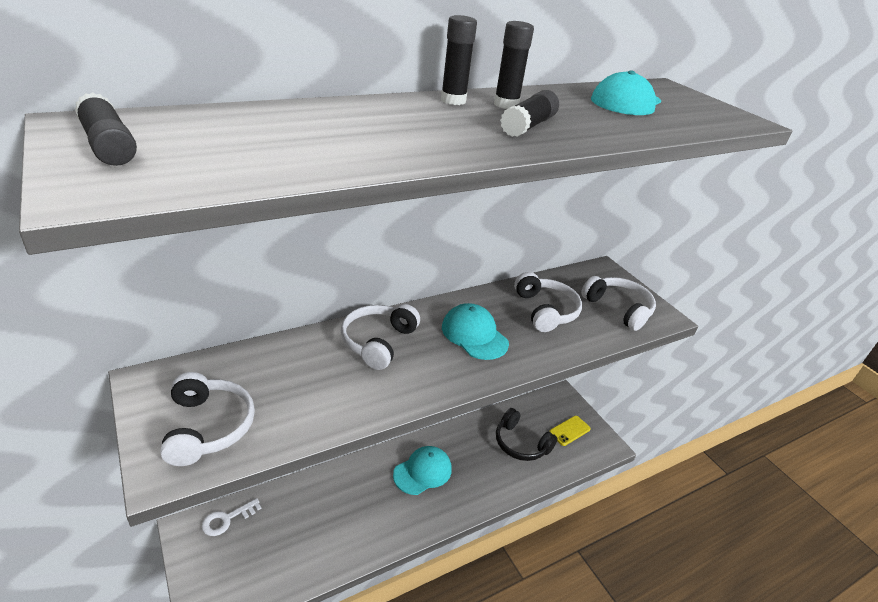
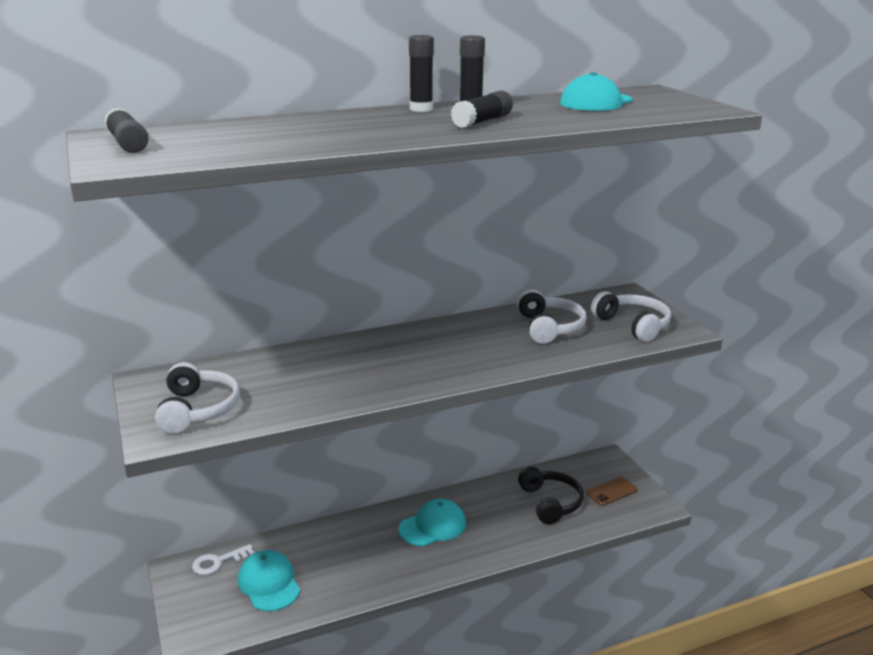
camera: 10 degrees right, 10 degrees down
white headphones [341,304,420,370] -> none
turquoise cap [442,303,509,360] -> turquoise cap moved to [238,550,300,611]
black headphones [496,408,558,461] -> black headphones turned 150 degrees counterclockwise [518,467,584,524]
yellow phone [549,416,591,446] -> brown phone [586,477,637,506]

